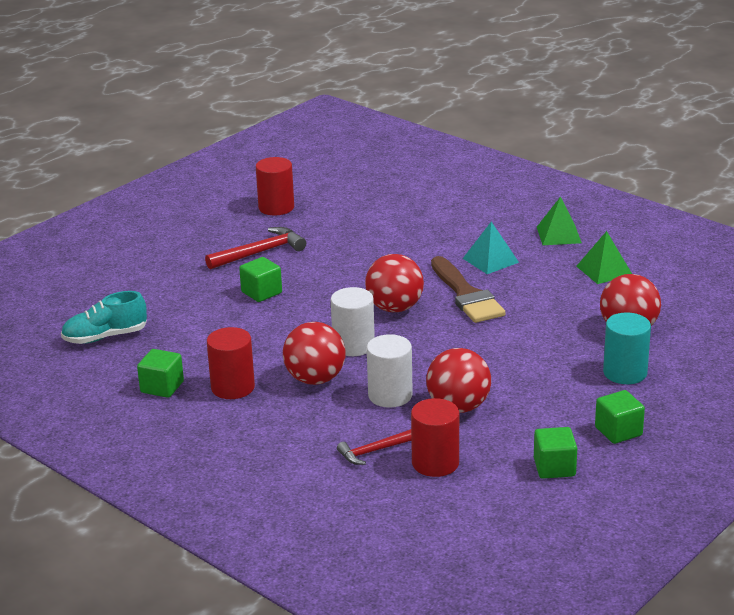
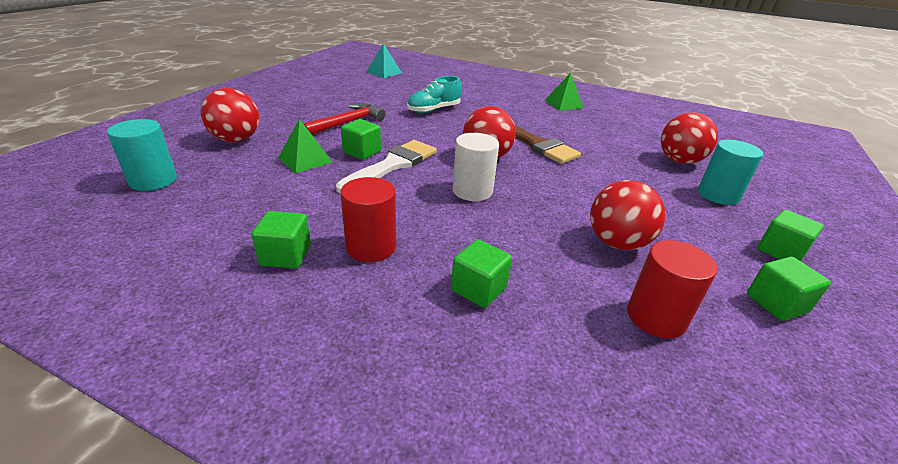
camera: 20 degrees left, 5 degrees up
turquoise shoe [61,291,147,344] -> turquoise shoe moved to [407,76,461,113]
red cylinder [256,157,294,215] -> none
red ball [283,322,346,385] -> red ball moved to [201,88,259,142]
red hammer [337,429,411,465] -> none
white cylinder [367,334,413,408] -> none
turquoise pyramid [463,221,519,274] -> turquoise pyramid moved to [366,43,402,78]
green pyramid [576,231,632,284] -> green pyramid moved to [278,119,333,173]
none -> turquoise cylinder [107,119,177,191]
none -> white brush [336,140,437,193]
none -> green cube [451,239,512,308]

